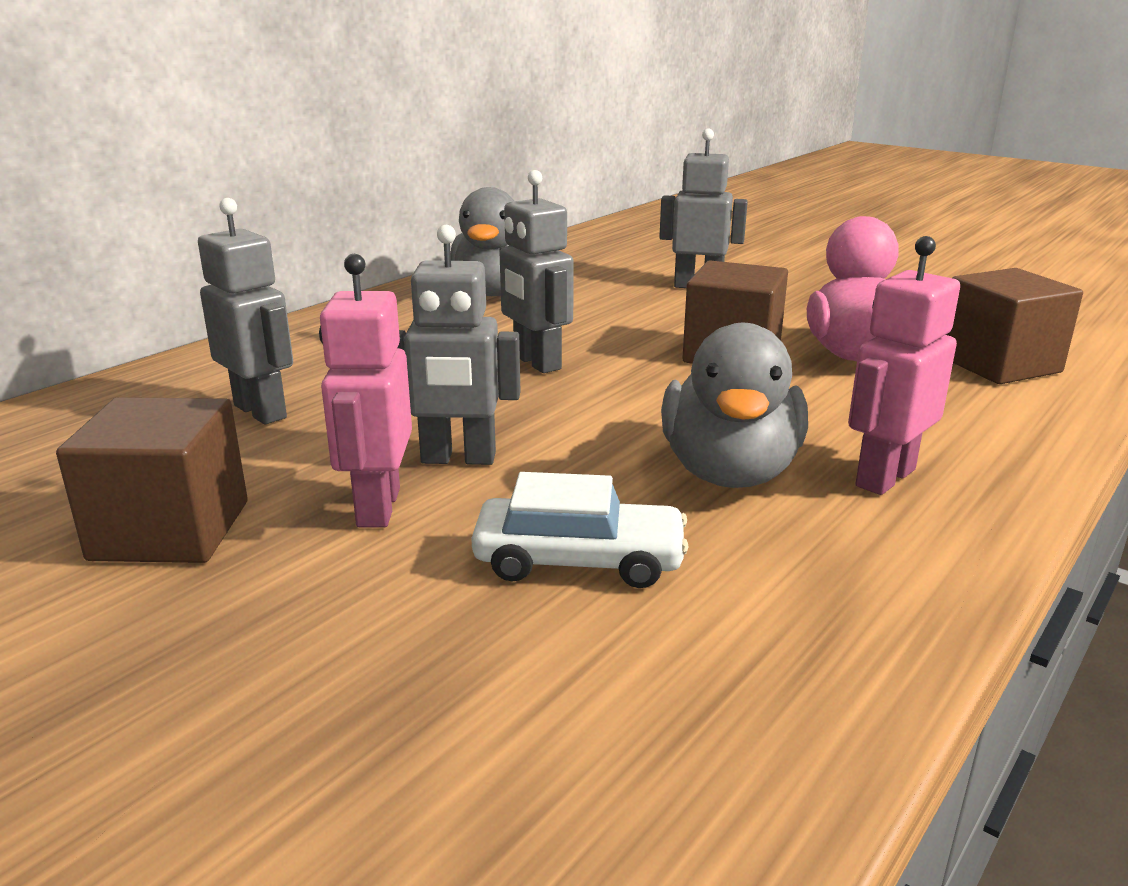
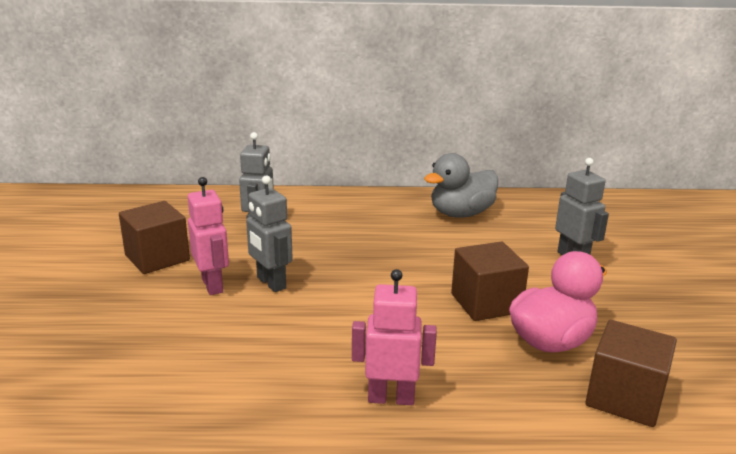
camera: 50 degrees right, 0 degrees up
pink robot [319,254,412,527] -> pink robot turned 105 degrees clockwise [188,177,229,295]
white car [471,472,689,588] -> none
grey robot [500,170,574,373] -> none
grey duck [661,323,808,488] -> none

